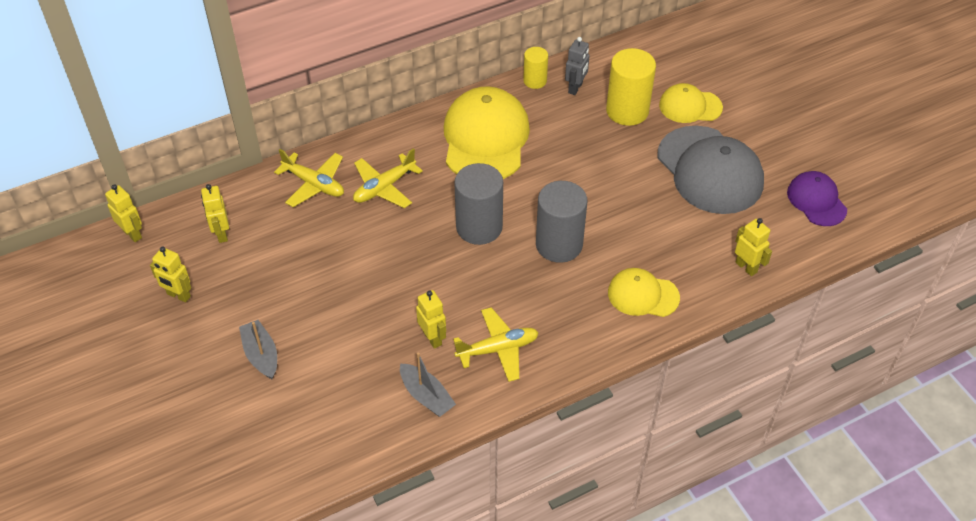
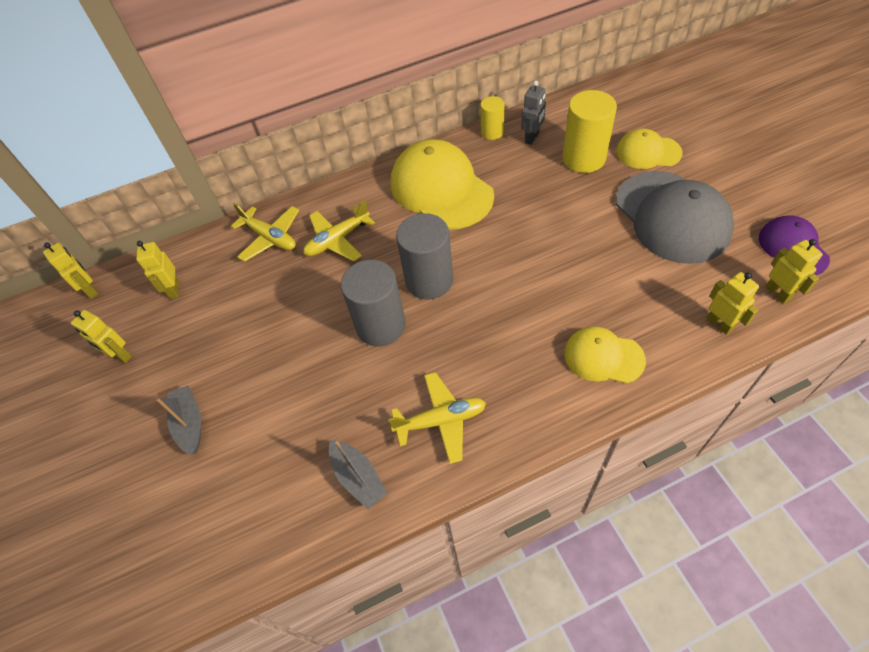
camera: 10 degrees right, 5 degrees up
yellow robot [416,290,446,349] -> yellow robot moved to [766,239,823,304]
yellow cap [444,86,530,179] -> yellow cap turned 45 degrees counterclockwise [391,139,494,229]
grey cylinder [536,181,587,263] -> grey cylinder moved to [341,260,406,347]

